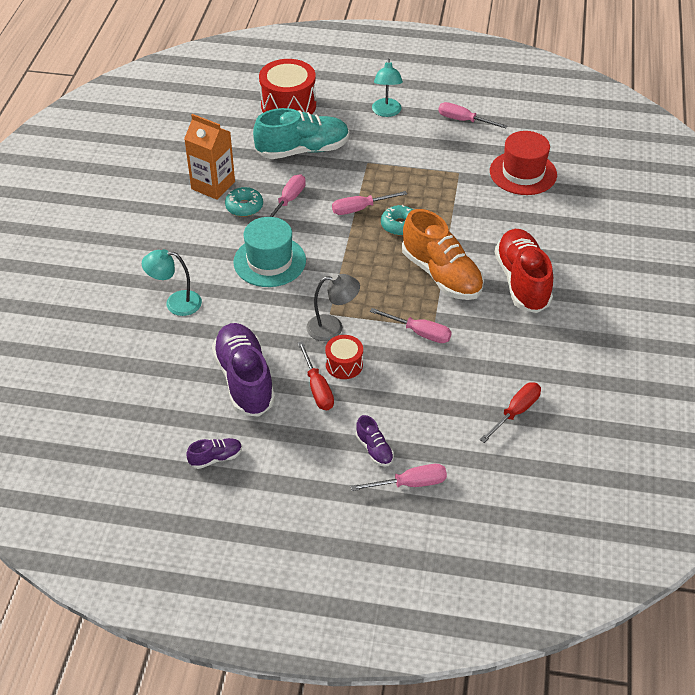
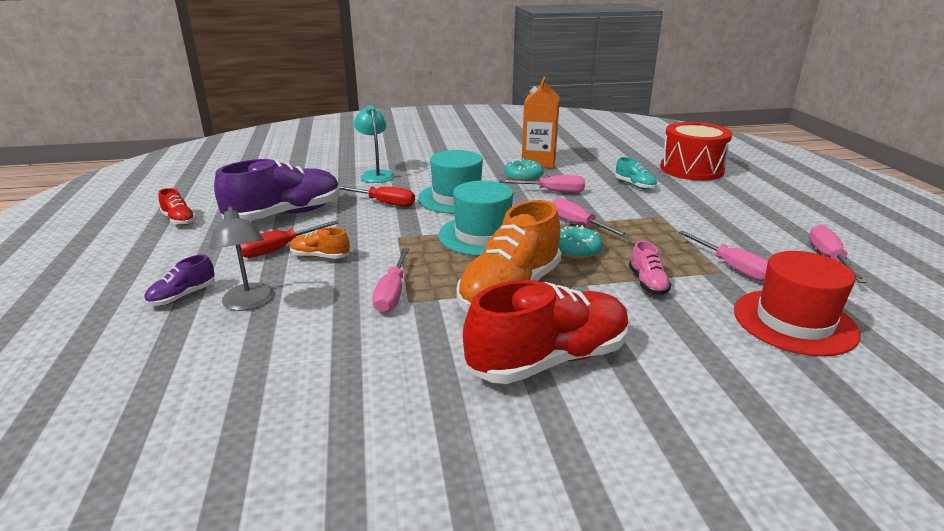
camera: 70 degrees right, 20 degrees down
purple shoe [186,438,242,469] -> red shoe [159,188,196,225]
turquoise shoe [253,108,349,159] -> turquoise shoe [615,157,657,190], size x0.45
grey lamp [306,274,360,341] -> grey lamp moved to [209,206,274,311]
red drum [325,335,363,379] -> orange shoe [290,228,350,259]
pink screwdriver [351,464,447,491] -> pink screwdriver moved to [678,231,768,282]
turquoise lamp [372,59,403,117] -> none
red screwdriver [480,383,541,443] -> red screwdriver moved to [339,186,415,207]
none -> turquoise hat [438,181,513,256]
none -> pink shoe [629,241,671,295]

